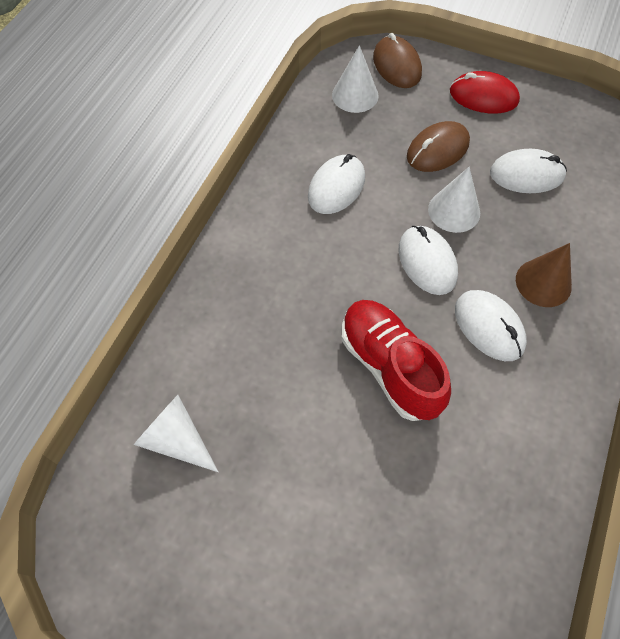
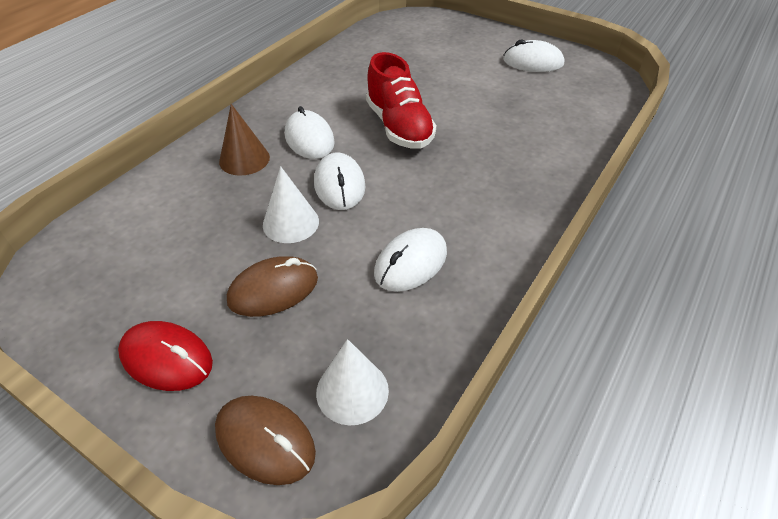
camera: 170 degrees left, 15 degrees down
white cone [133,395,218,472] -> none
brown mouse [373,33,422,88] -> brown mouse turned 45 degrees counterclockwise [215,396,316,485]
white mouse [490,149,567,193] -> white mouse moved to [503,40,564,72]

